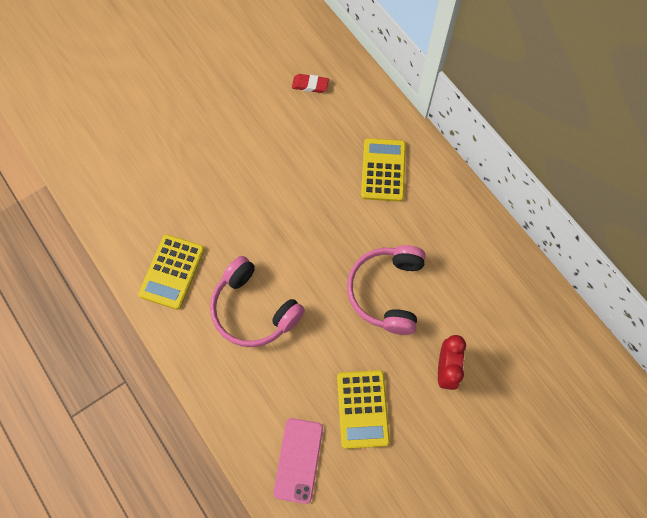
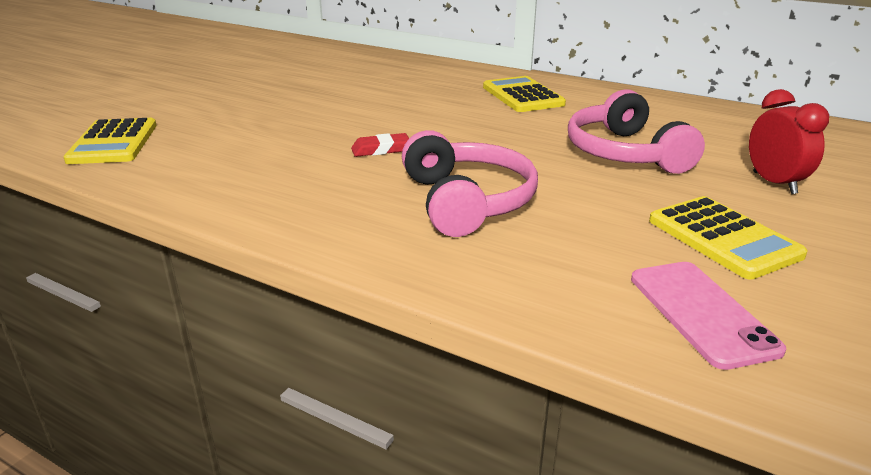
camera: 25 degrees left, 40 degrees down
yellow calculator [138,234,205,310] -> yellow calculator moved to [64,118,157,164]
pink headphones [210,256,305,347] -> pink headphones turned 120 degrees counterclockwise [402,130,538,237]
red eraser [292,74,329,93] -> red eraser moved to [351,133,409,157]

